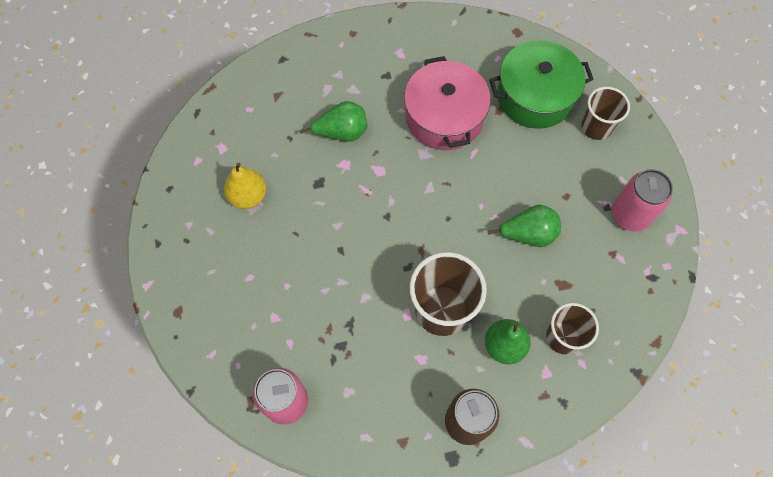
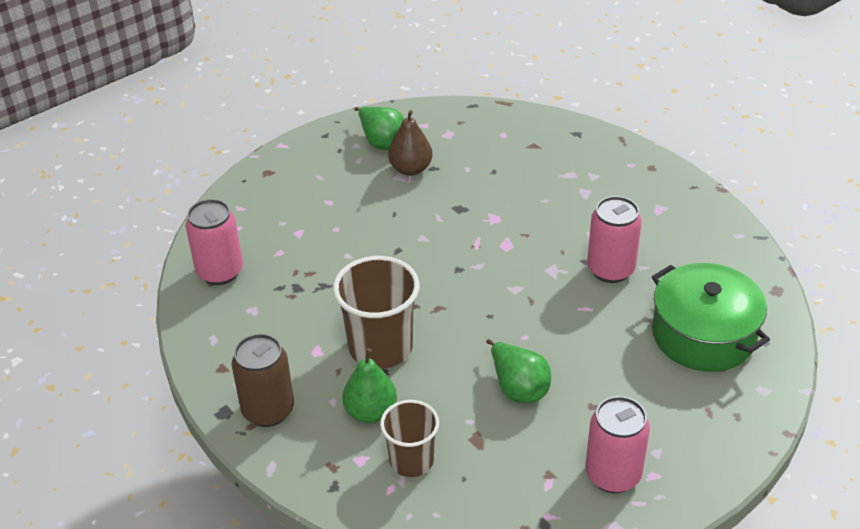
camera: 65 degrees right, 25 degrees down
yellow pear [224,163,266,209] -> brown pear [388,110,433,176]
green pear [300,101,367,142] -> green pear moved to [355,106,404,150]
pink pot [404,56,491,150] -> pink can [587,196,642,283]
brown cup [582,87,630,140] -> none

